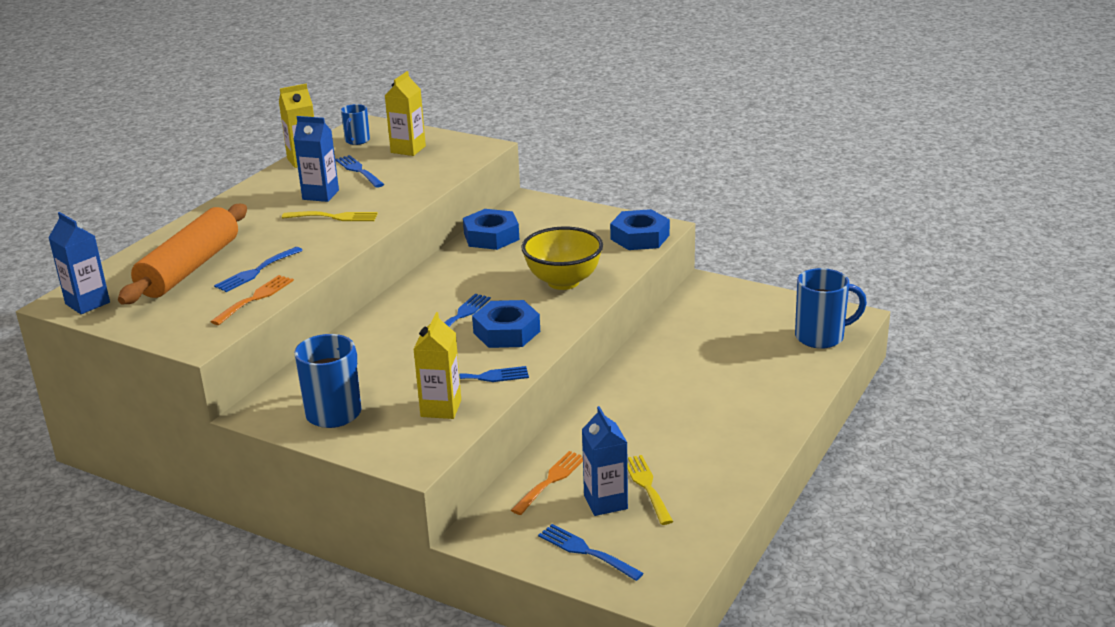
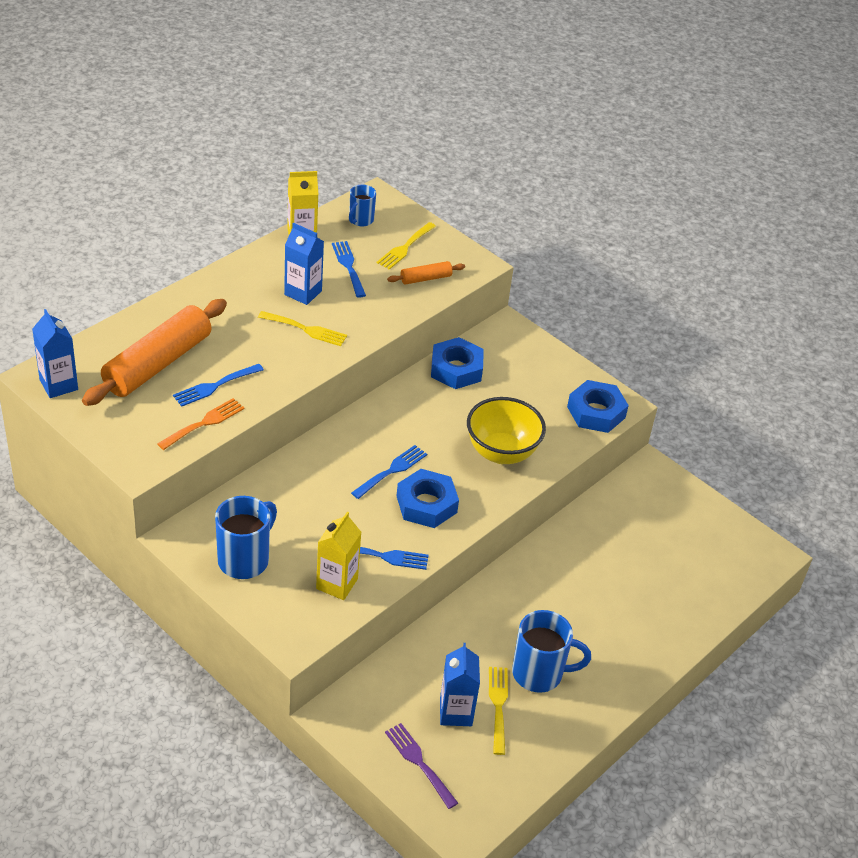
camera: 10 degrees right, 15 degrees up
yellow carton [385,71,426,156] -> yellow fork [377,222,436,270]
orange fork [511,451,583,515] -> none
blue fork [538,524,644,581] -> purple fork [385,723,458,809]
blue mug [795,268,867,349] -> blue mug moved to [512,610,591,693]
none -> orange rolling pin [387,261,465,285]

